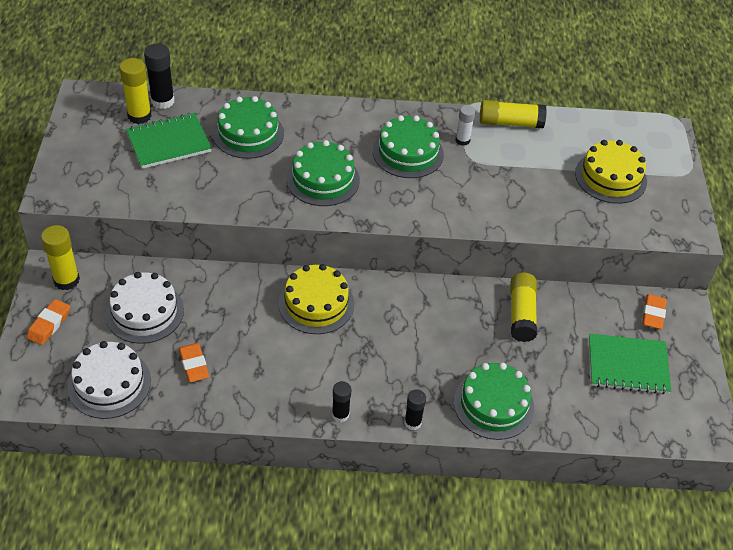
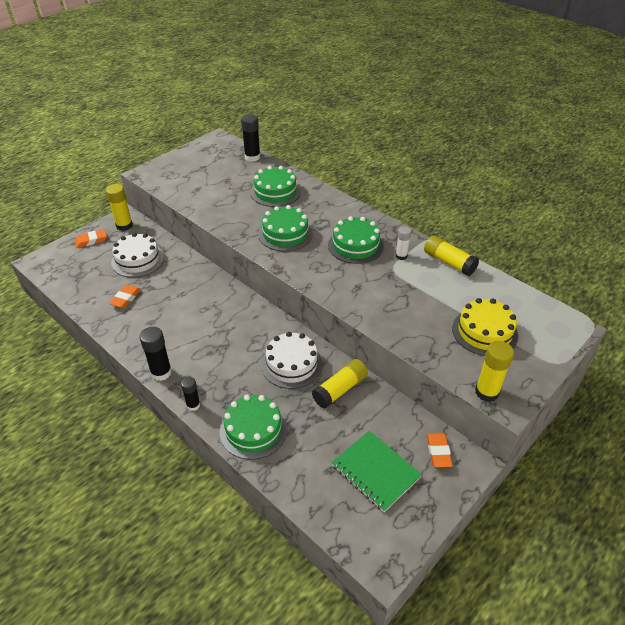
camera: 45 degrees right, 5 degrees down
white cake [68,341,151,419] -> white cake moved to [261,332,323,389]
yellow glue stick [119,58,152,124] -> yellow glue stick moved to [475,341,514,402]
green notebook [126,113,212,169] -> none
yellow cake [278,264,354,334] -> none
black glue stick [332,381,351,422] -> black glue stick [140,327,172,381], size x1.58
orange eraser [642,294,667,329] -> orange eraser turned 60 degrees counterclockwise [427,433,453,467]

